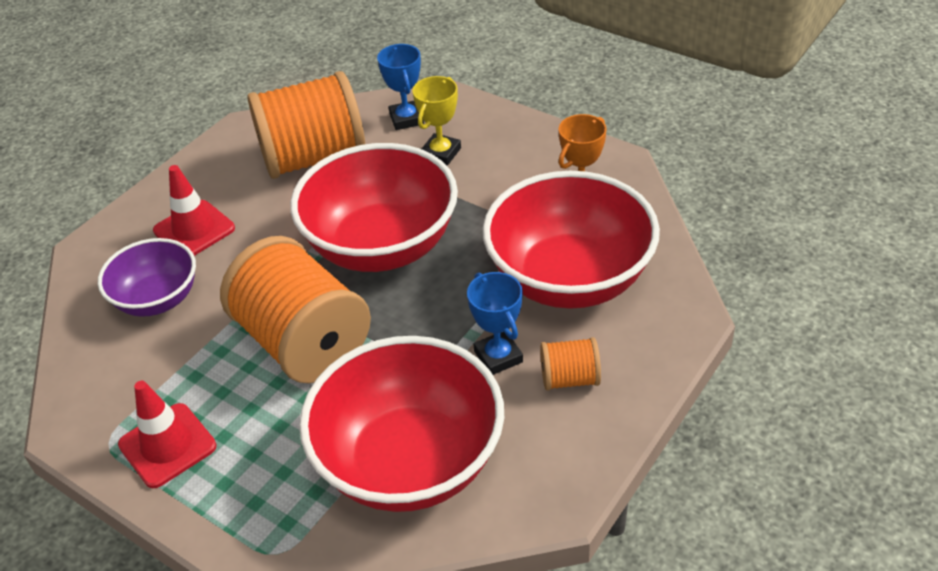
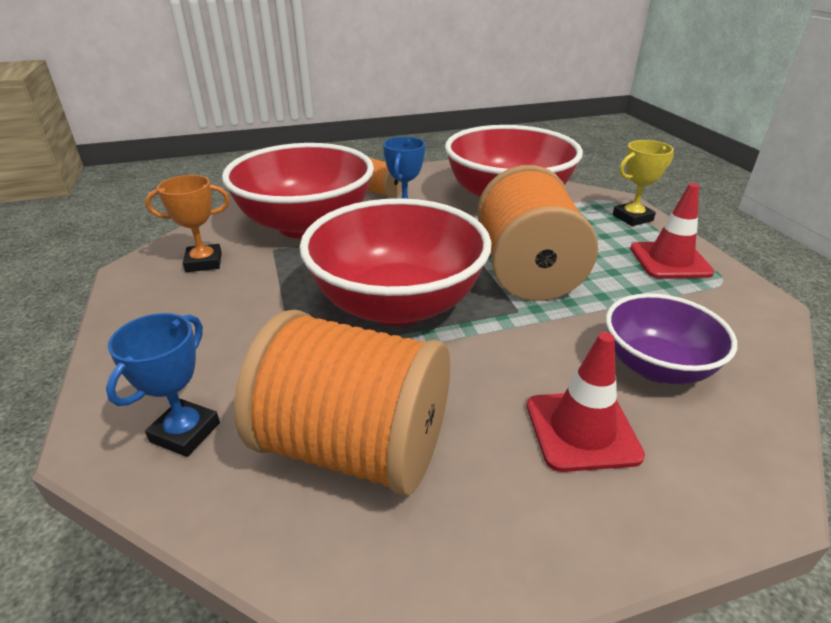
camera: 145 degrees left, 10 degrees down
yellow trophy [412,76,461,165] -> yellow trophy moved to [612,140,674,226]

